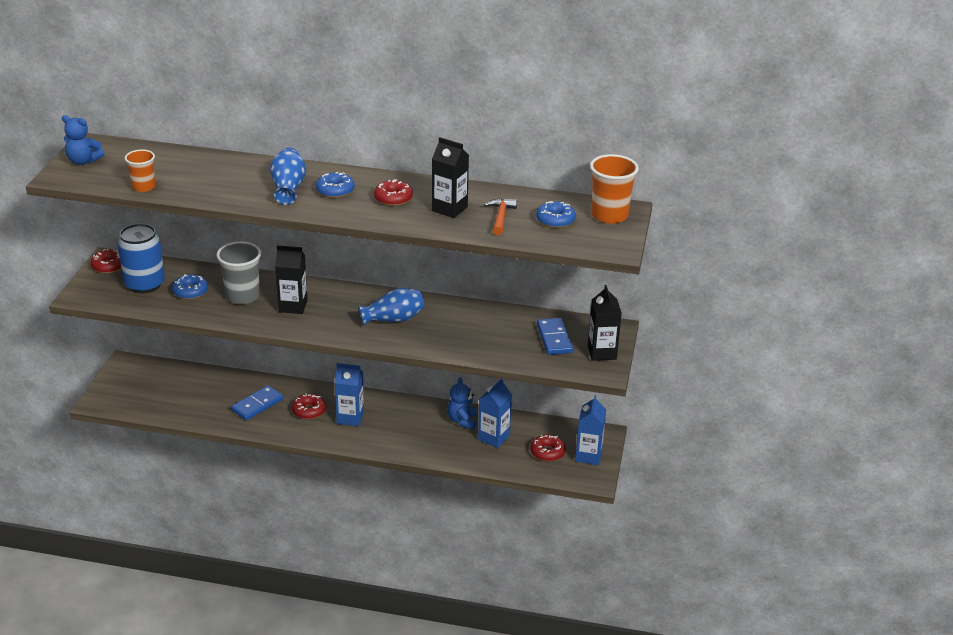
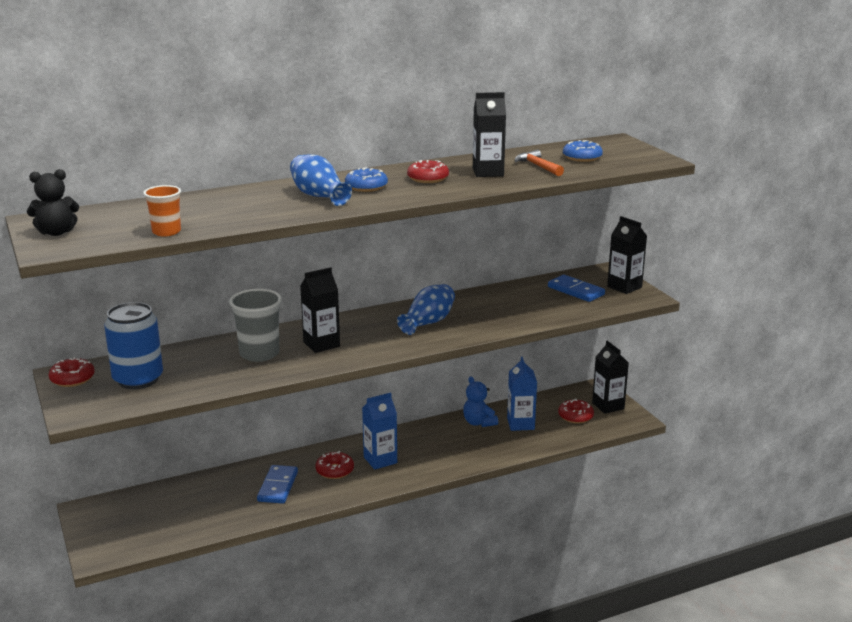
camera: 35 degrees left, 10 degrees down
blue teddy bear [62,115,105,165] -> black teddy bear [27,169,79,236]
blue donut [172,274,208,299] -> none
blue carton [575,395,606,465] -> black carton [592,341,629,414]
orange cup [590,154,639,224] -> none

